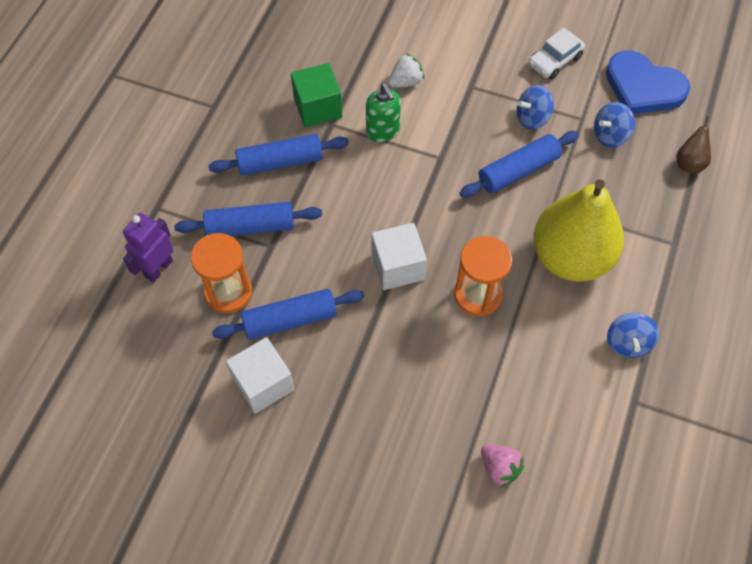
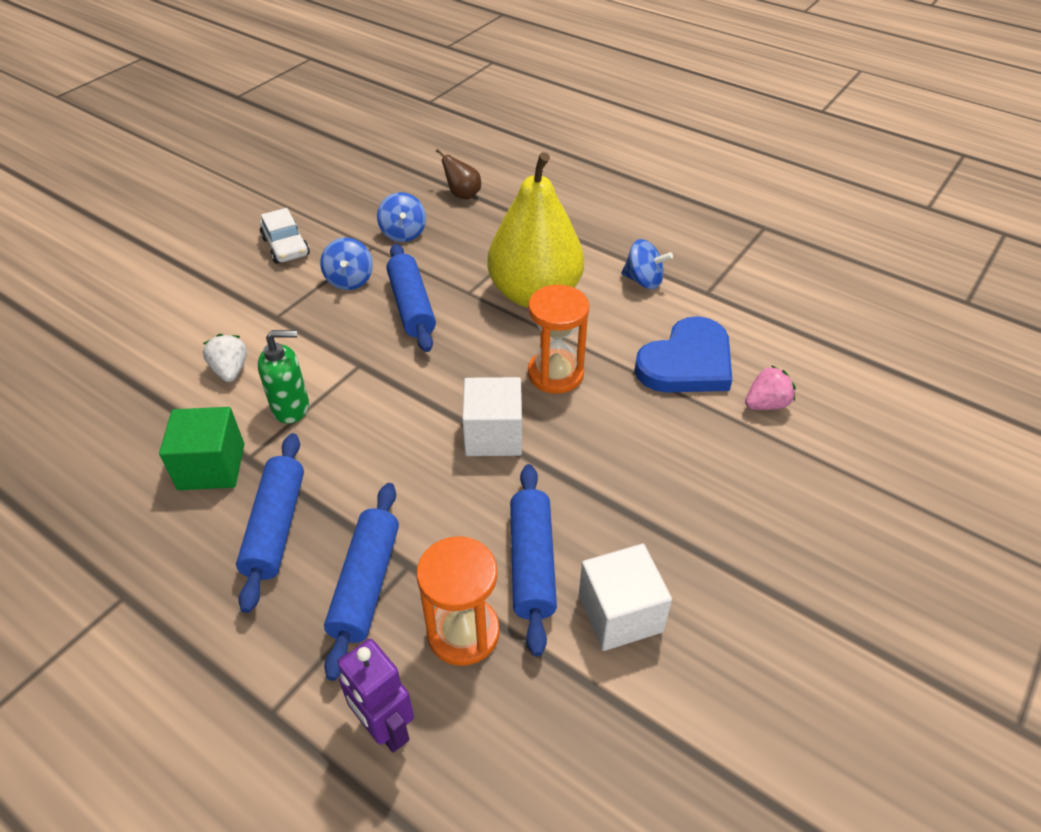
camera: 75 degrees left, 15 degrees down
blue heart [606,50,690,114] -> blue heart moved to [634,316,732,392]

